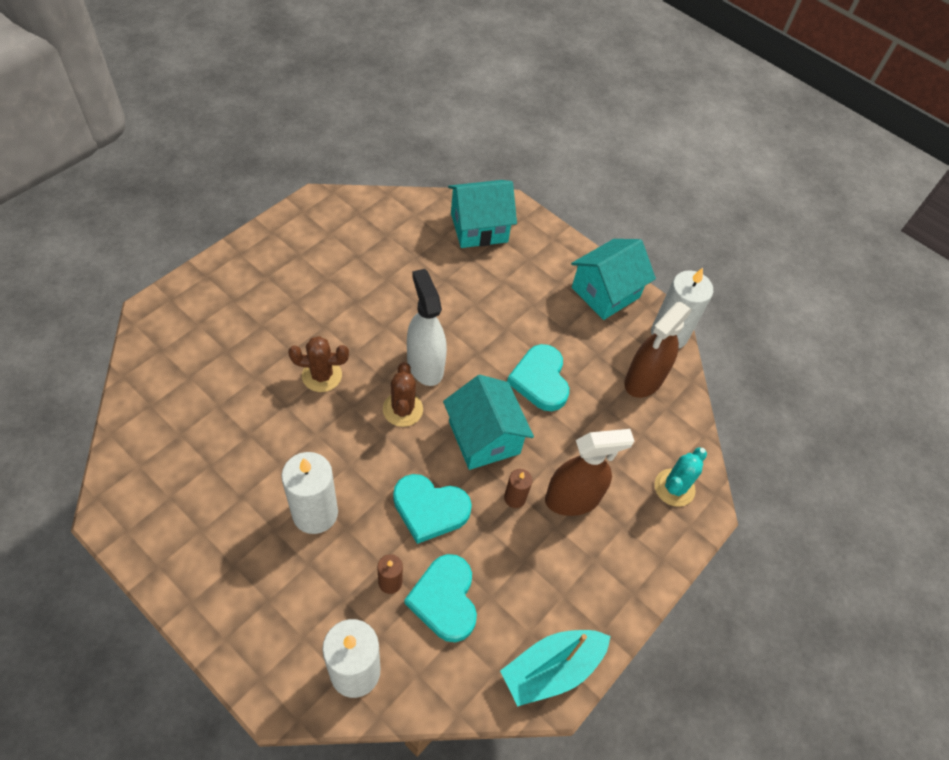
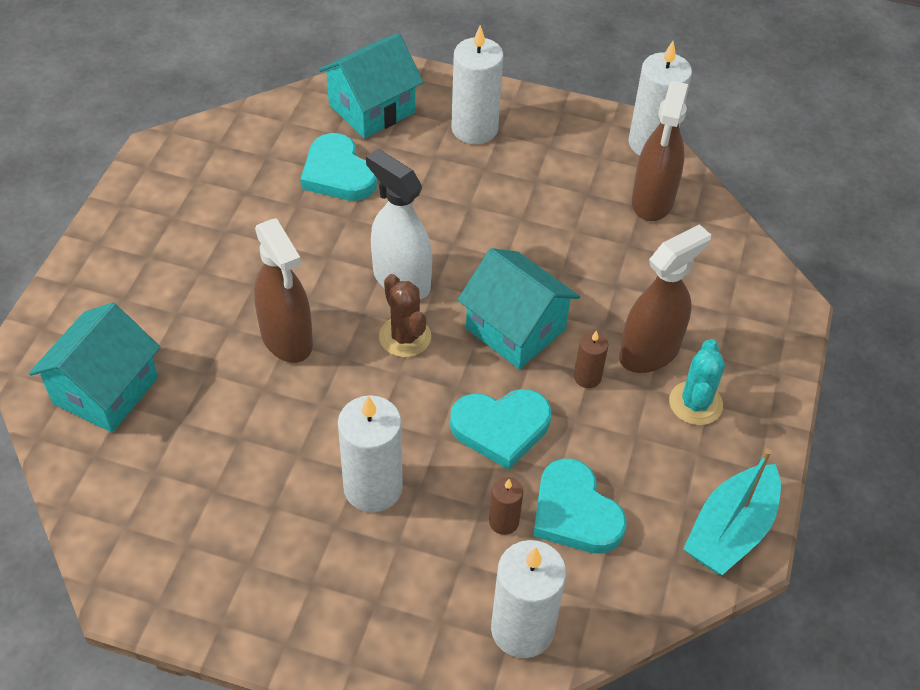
camera: 20 degrees left, 5 degrees down
brown cactus [288,336,349,392] -> brown spray bottle [254,218,313,363]
turquoise heart [507,344,569,411] -> turquoise heart moved to [300,133,377,201]
turquoise house [571,239,656,320] -> turquoise house moved to [29,302,160,433]
turquoise cactus [655,447,707,507] -> turquoise cactus moved to [669,339,725,425]
none -> white candle [451,25,504,144]

